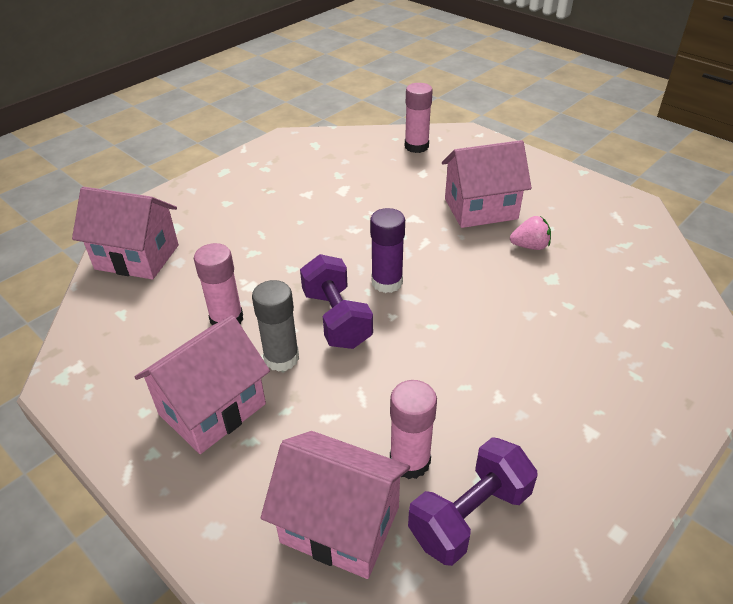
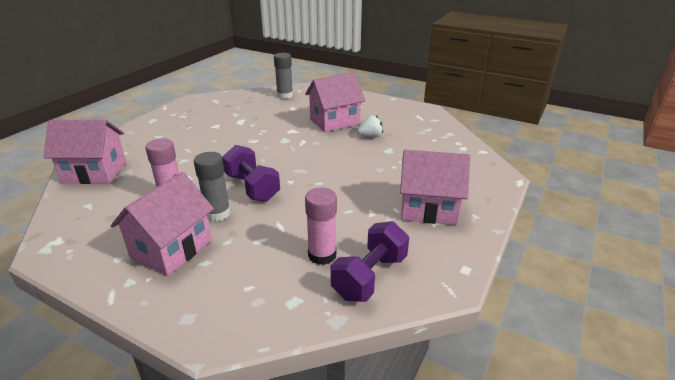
camera: 15 degrees left, 10 degrees down
pink house [261,431,410,579] -> pink house moved to [400,150,470,225]
purple glue stick [370,208,405,293] -> none
pink glue stick [405,83,433,153] -> grey glue stick [274,53,293,99]
pink strawberry [510,216,551,250] -> white strawberry [357,116,383,137]

